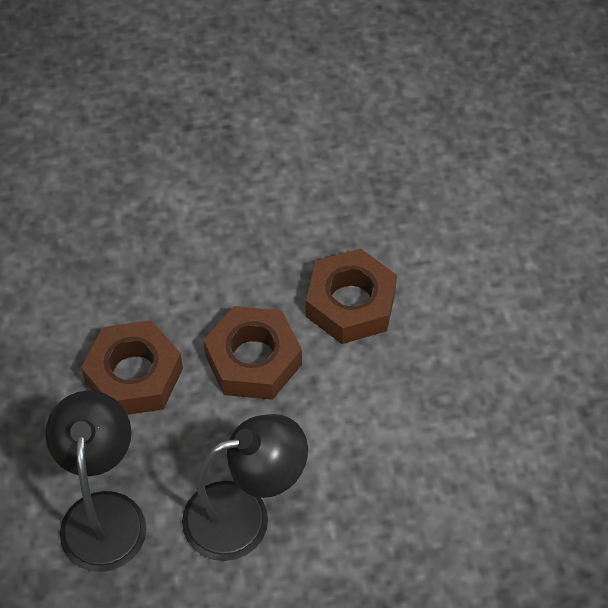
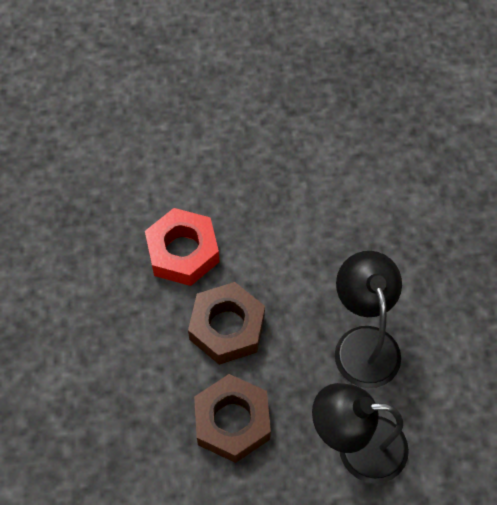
camera: 85 degrees left, 5 degrees up
brown nut [306,248,397,344] -> red nut [145,208,219,286]

